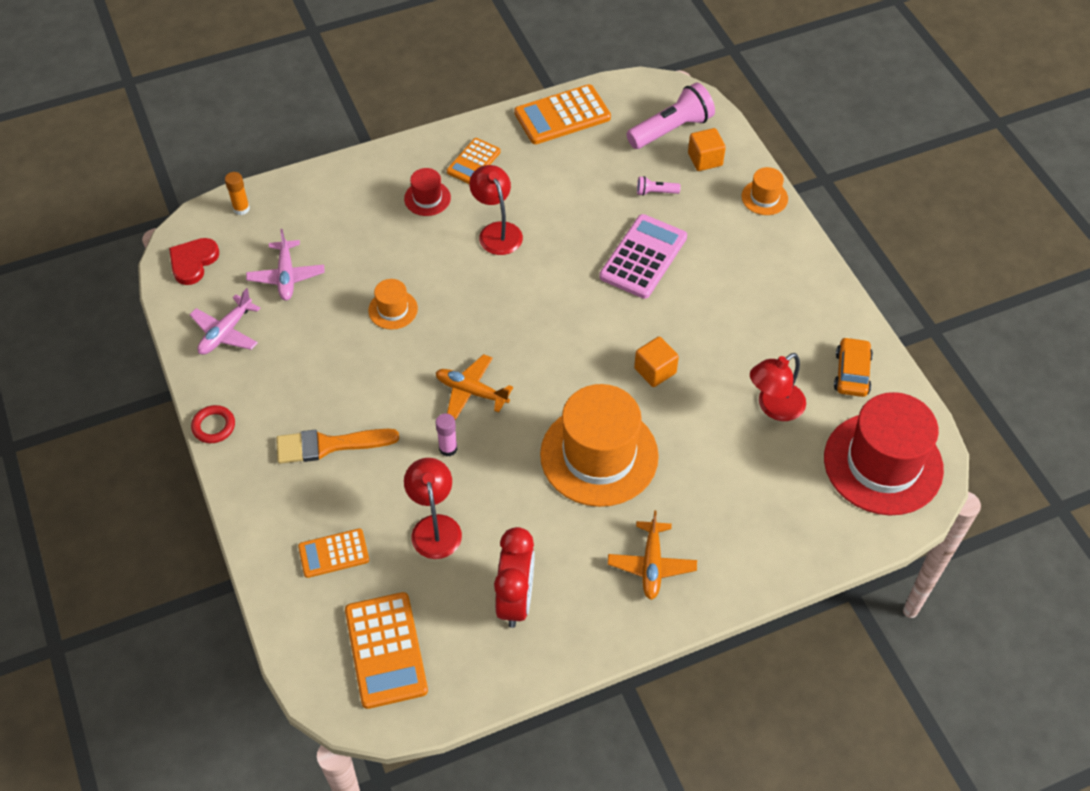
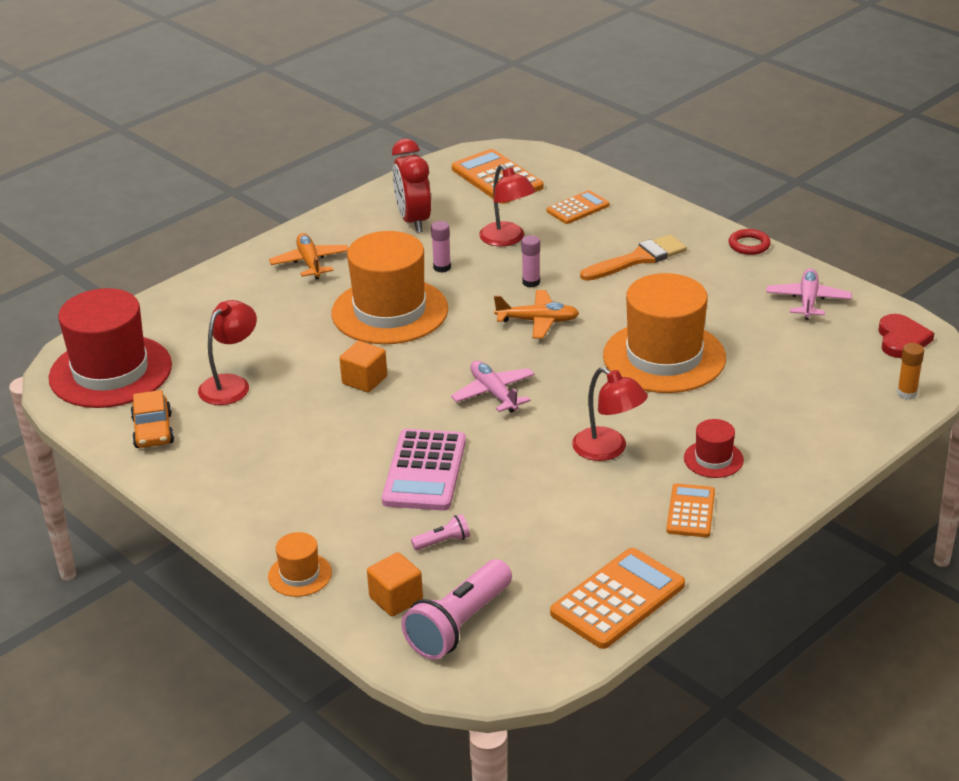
camera: 160 degrees right, 20 degrees down
pink plane [246,229,325,300] -> pink plane moved to [451,360,535,413]
orange hat [368,279,418,329] -> orange hat [603,273,726,393], size x2.23
none -> pink glue stick [431,221,451,273]

